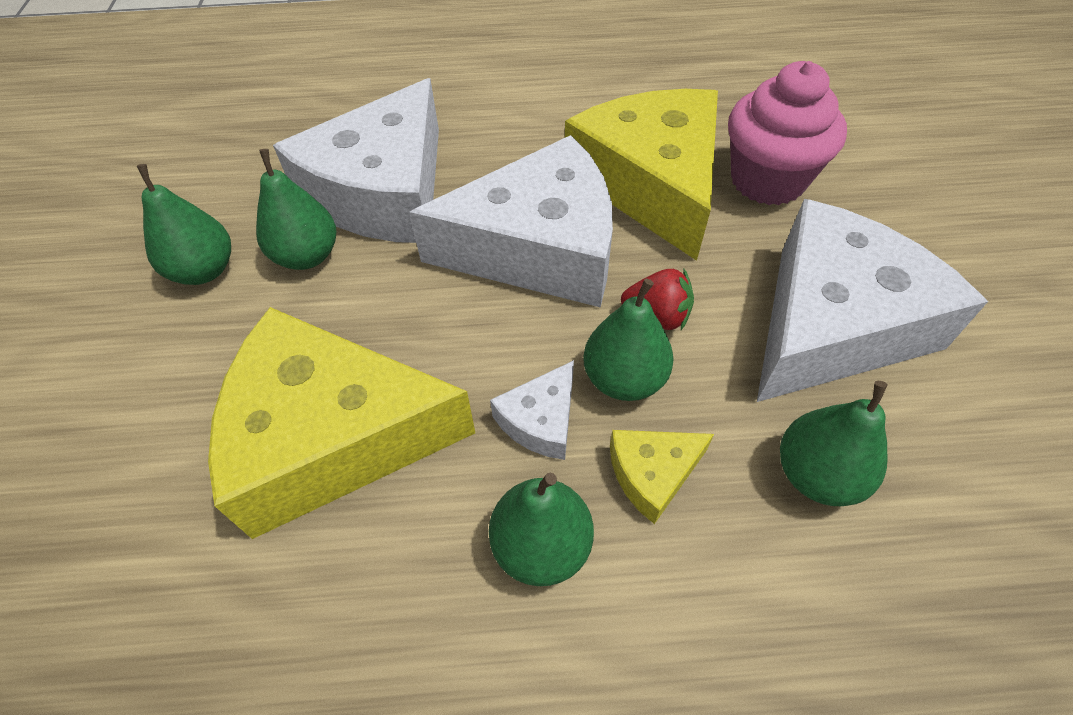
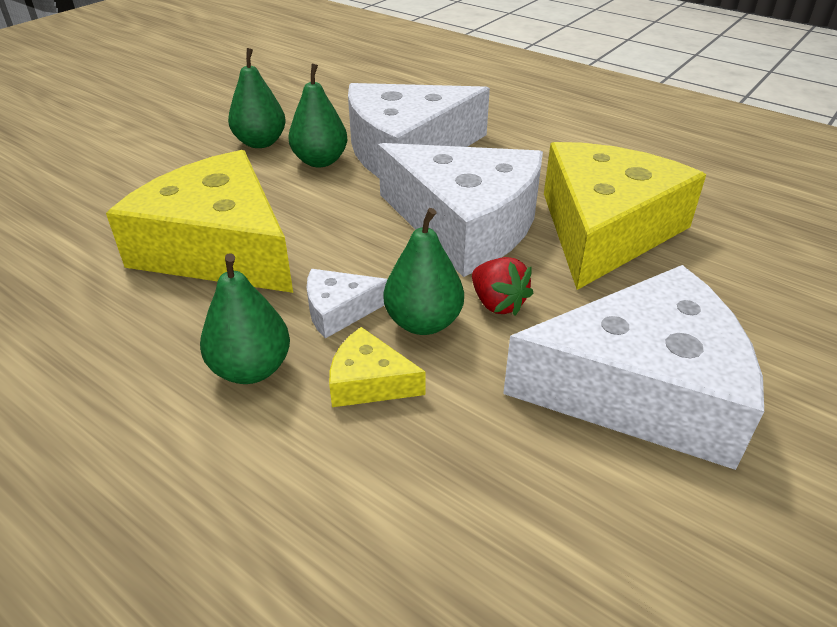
camera: 40 degrees right, 15 degrees down
pink cupcake [728,61,847,205] -> none
green pear [780,381,888,506] -> none

